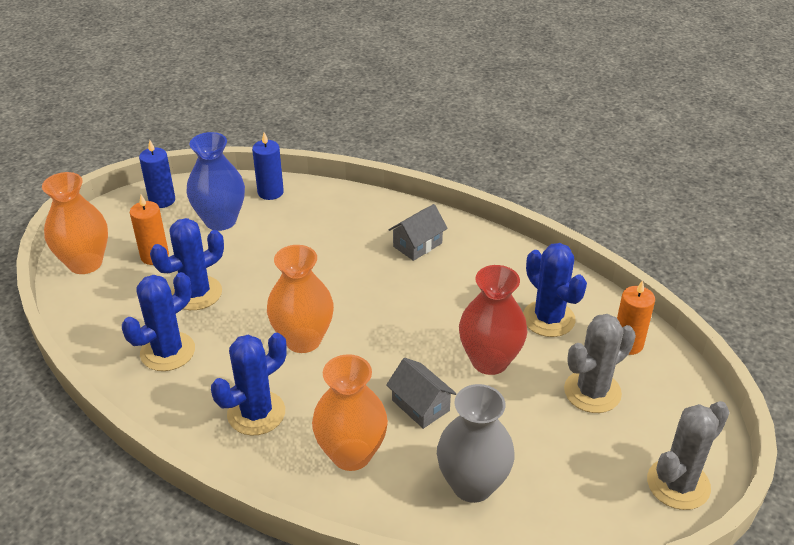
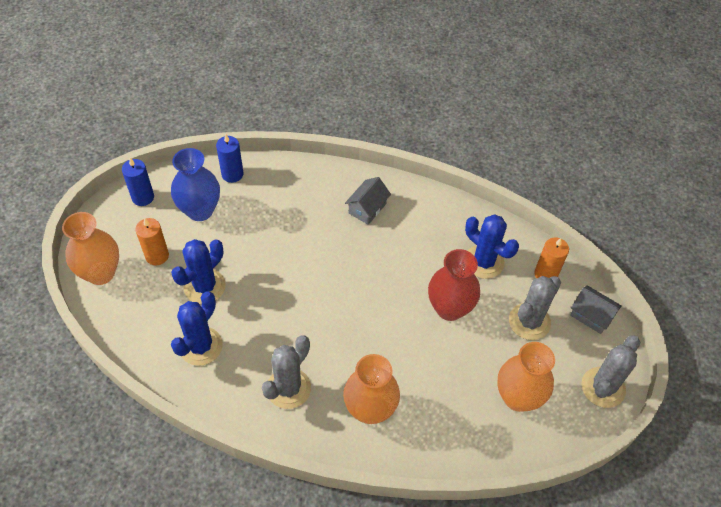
camera: 15 degrees left, 15 degrees up
blue cactus [211,333,287,436] -> grey cactus [262,335,311,409]
orange vase [267,245,334,353] -> orange vase moved to [497,342,555,412]
grey house [386,358,457,429] -> grey house moved to [570,285,622,334]
grey vase [437,384,515,503] -> none

